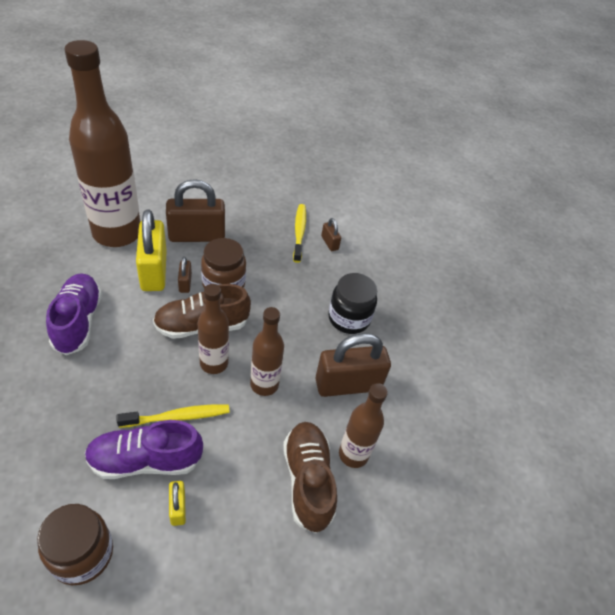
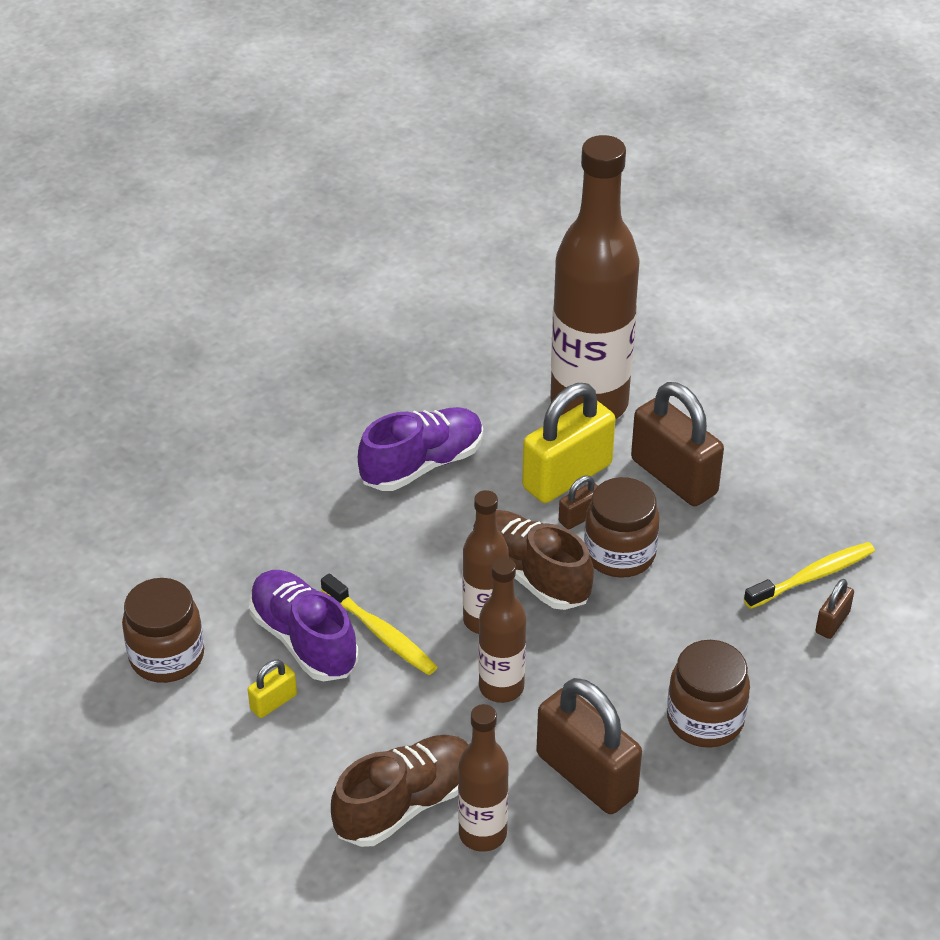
camera: 65 degrees right, 5 degrees down
black jar [328,273,377,334] -> brown jar [667,640,750,747]

